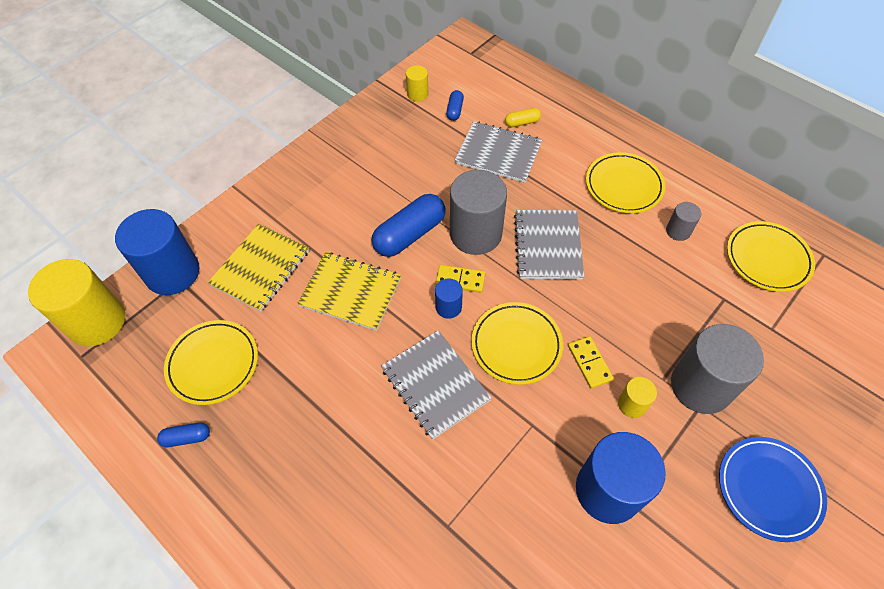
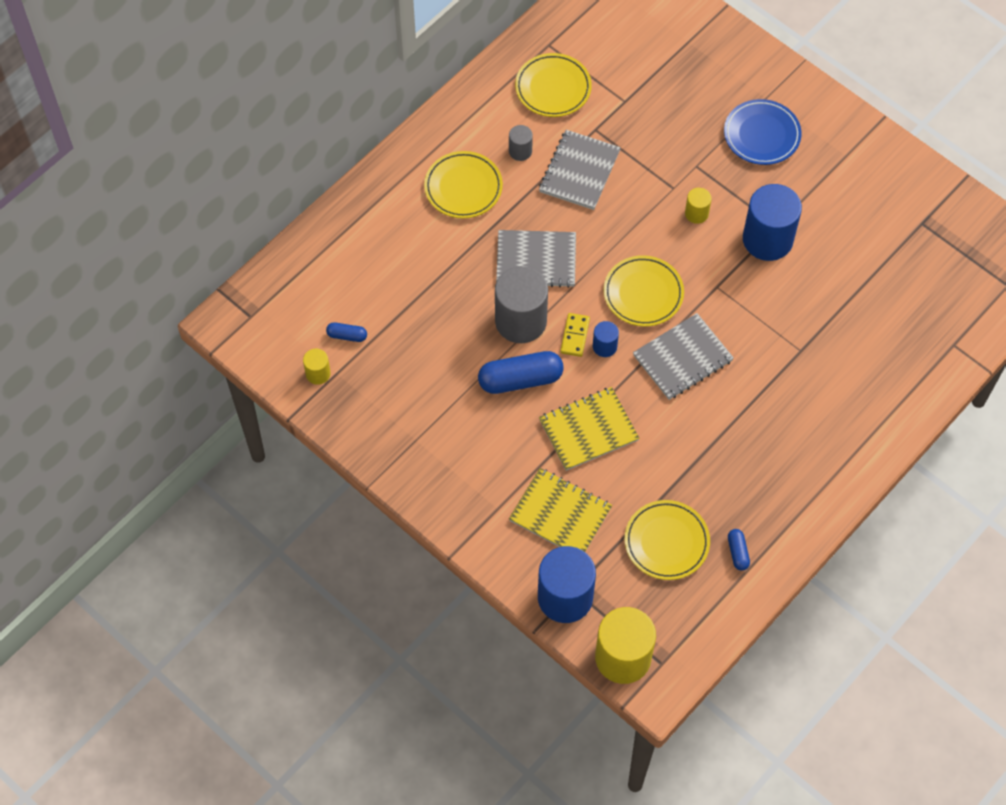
camera: 90 degrees left, 5 degrees up
yellow notebook [297,252,401,331] -> yellow notebook turned 45 degrees clockwise [539,387,639,471]
blue capsule [372,194,446,257] -> blue capsule turned 60 degrees counterclockwise [478,351,564,394]
grey notebook [455,121,542,183] -> grey notebook moved to [539,130,621,210]
yellow capsule [505,108,541,127] -> none
yellow domino [568,336,614,388] -> none
grey cylinder [671,324,764,414] -> none

